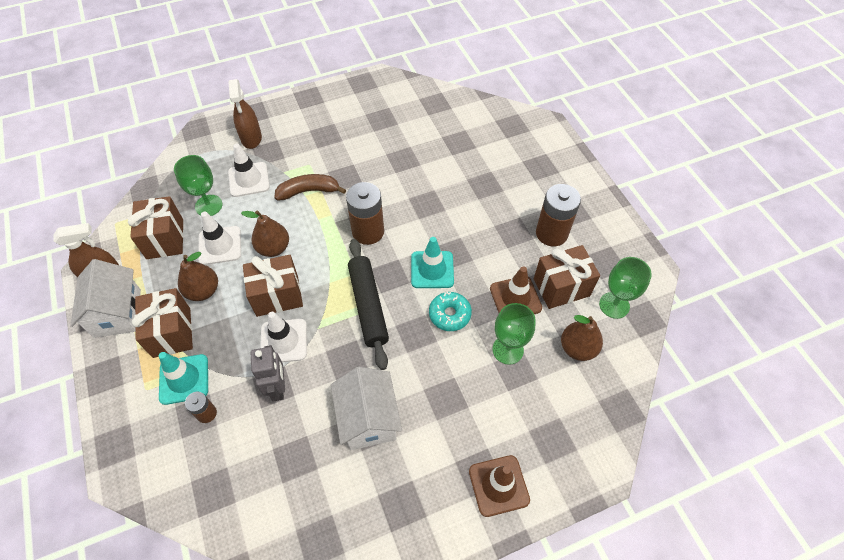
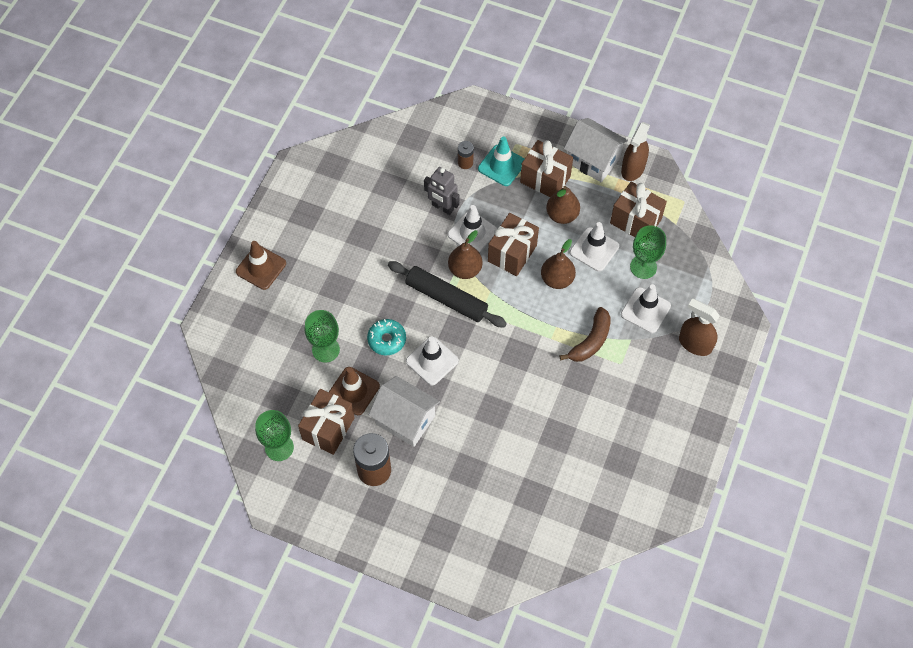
camera: 135 degrees right, 5 degrees up
white house [331,367,402,450] -> white house moved to [369,376,440,447]
brown battery [346,182,384,245] -> none
turquoise traffic cone [411,237,454,288] -> white traffic cone [406,336,459,385]
brown pear [561,315,603,361] -> brown pear moved to [448,230,483,279]

